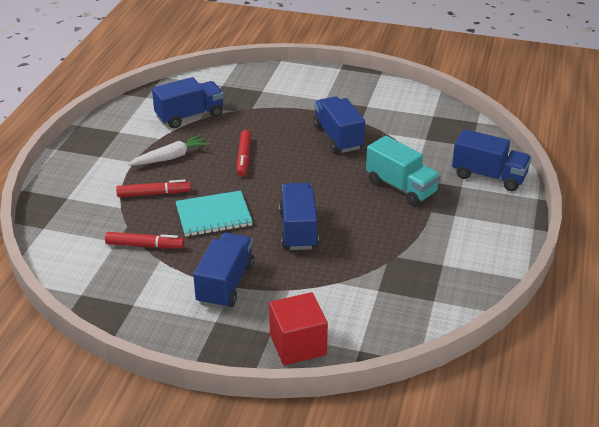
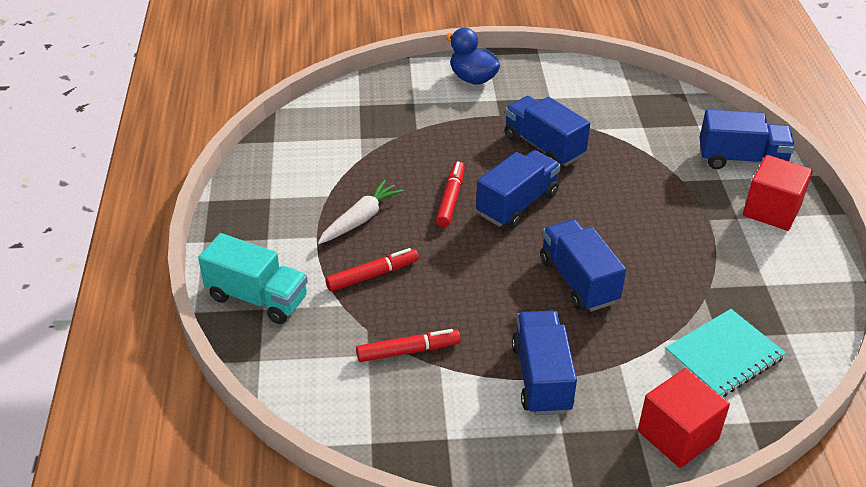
camera: 20 degrees left, 5 degrees up
blue truck [152,77,224,128] -> blue truck moved to [476,150,561,228]
turquoise notebook [175,191,253,237] -> turquoise notebook moved to [665,309,786,397]
red marker [237,130,251,177] -> red marker turned 150 degrees counterclockwise [436,161,465,227]
turquoise truck [366,136,441,206] -> turquoise truck moved to [198,233,308,324]
none -> blue duck [446,28,500,85]
none -> red cube [743,155,813,231]

